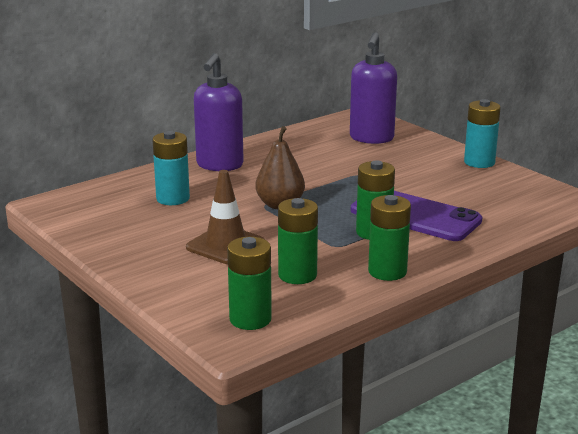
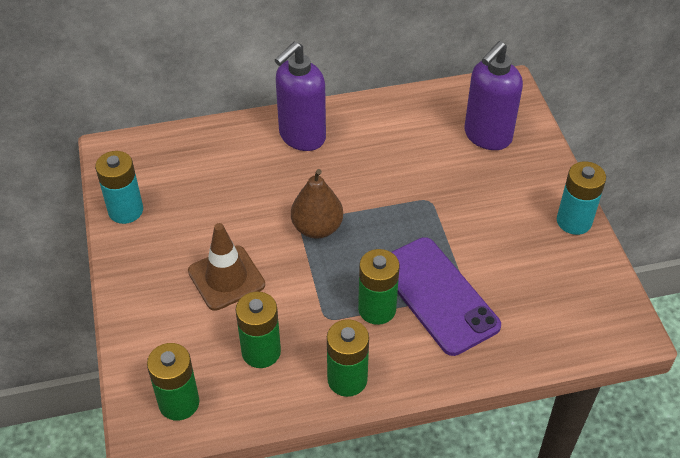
camera: 25 degrees right, 25 degrees up
turquoise battery [153,131,190,205] -> turquoise battery moved to [95,151,143,224]

